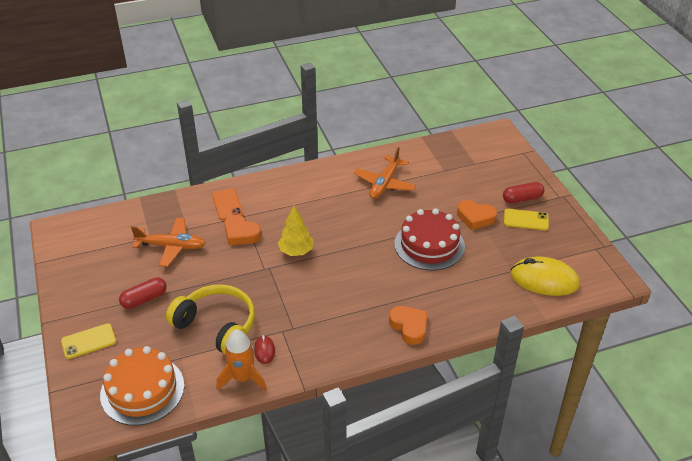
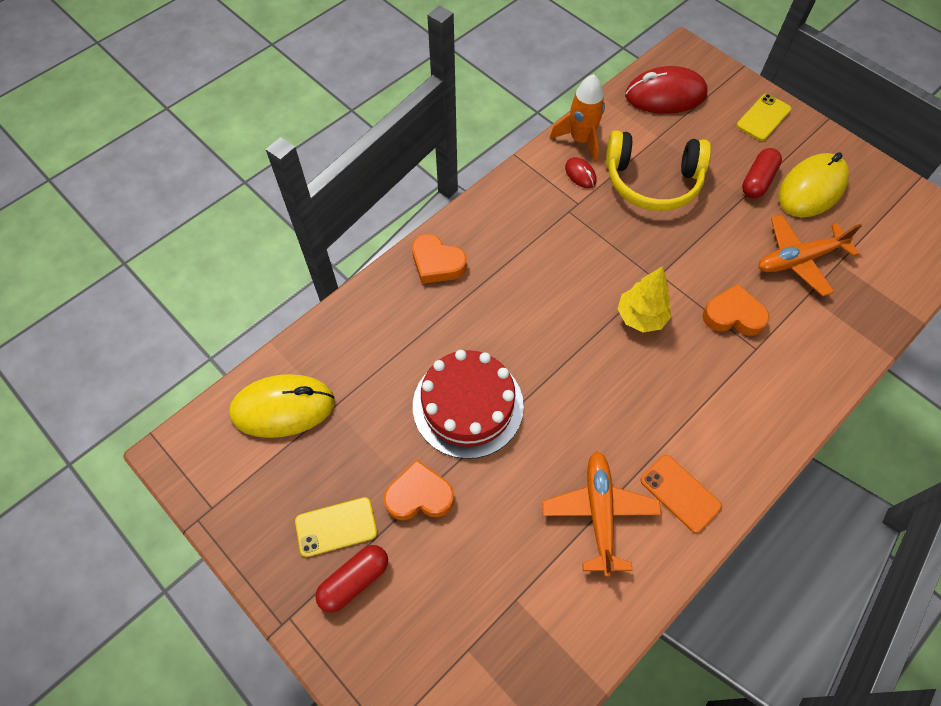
camera: 155 degrees right, 20 degrees up
orange cake [100,346,184,426] -> red mouse [625,66,707,114]
orange phone [212,188,243,221] -> orange phone moved to [640,455,722,533]
none -> yellow mouse [778,152,849,217]

